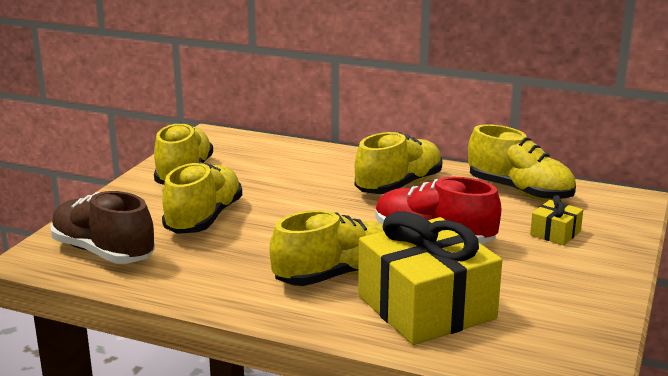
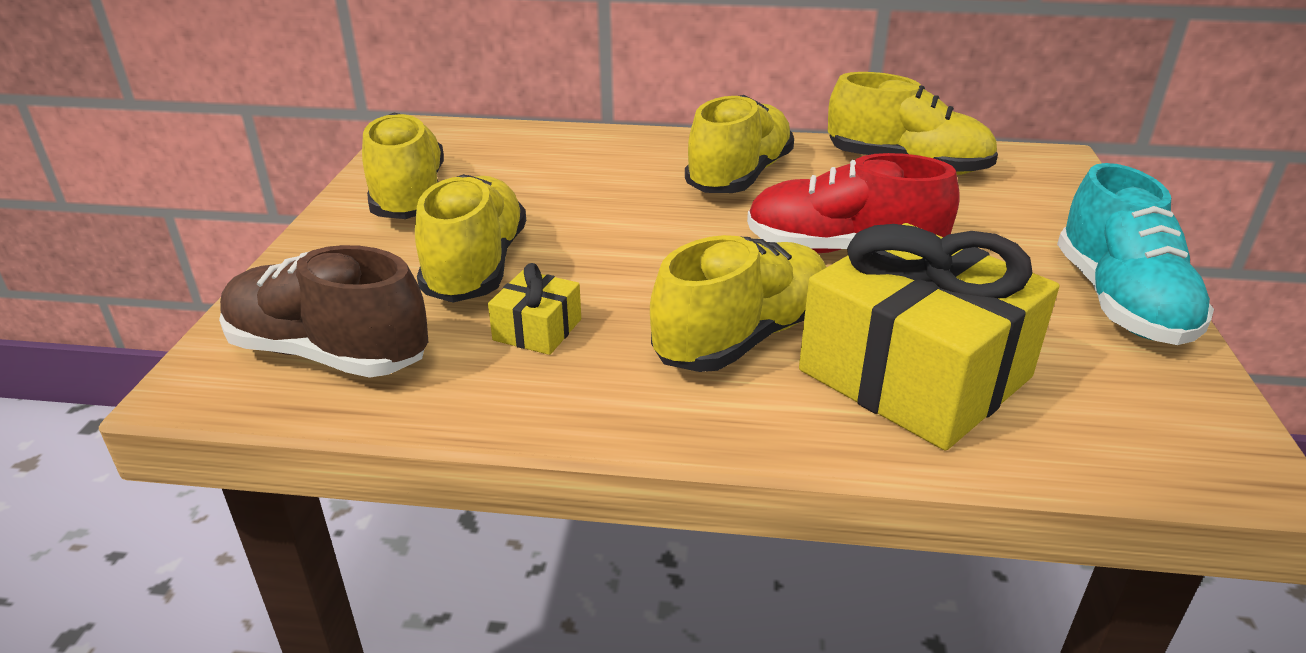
camera: 15 degrees left, 10 degrees up
yellow gift [530,195,583,245] -> yellow gift moved to [488,263,581,355]
none -> turquoise shoe [1057,163,1214,345]

